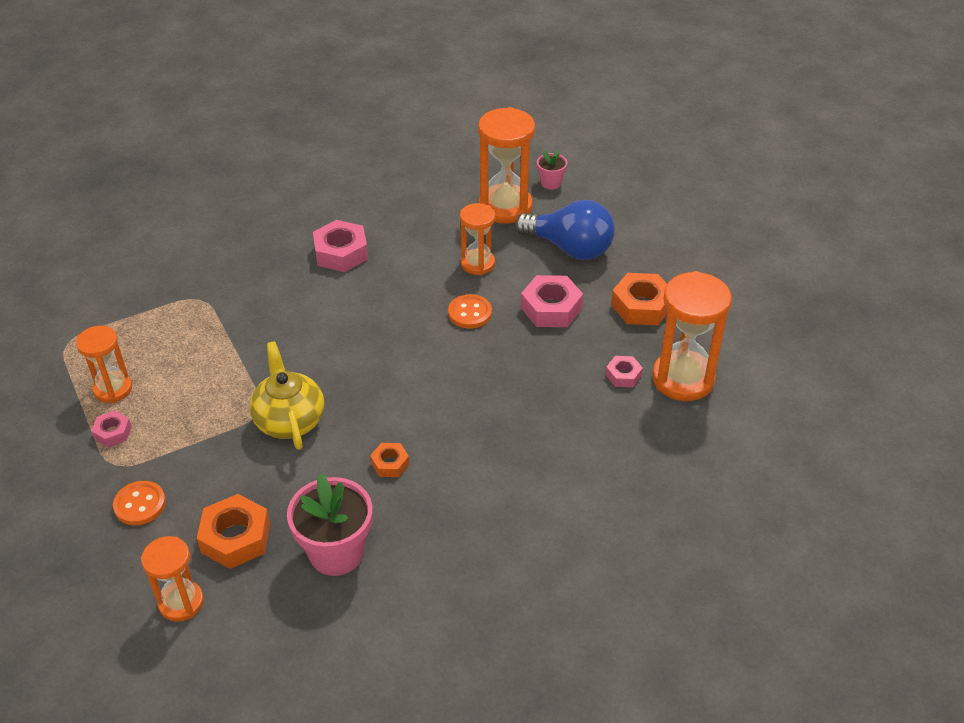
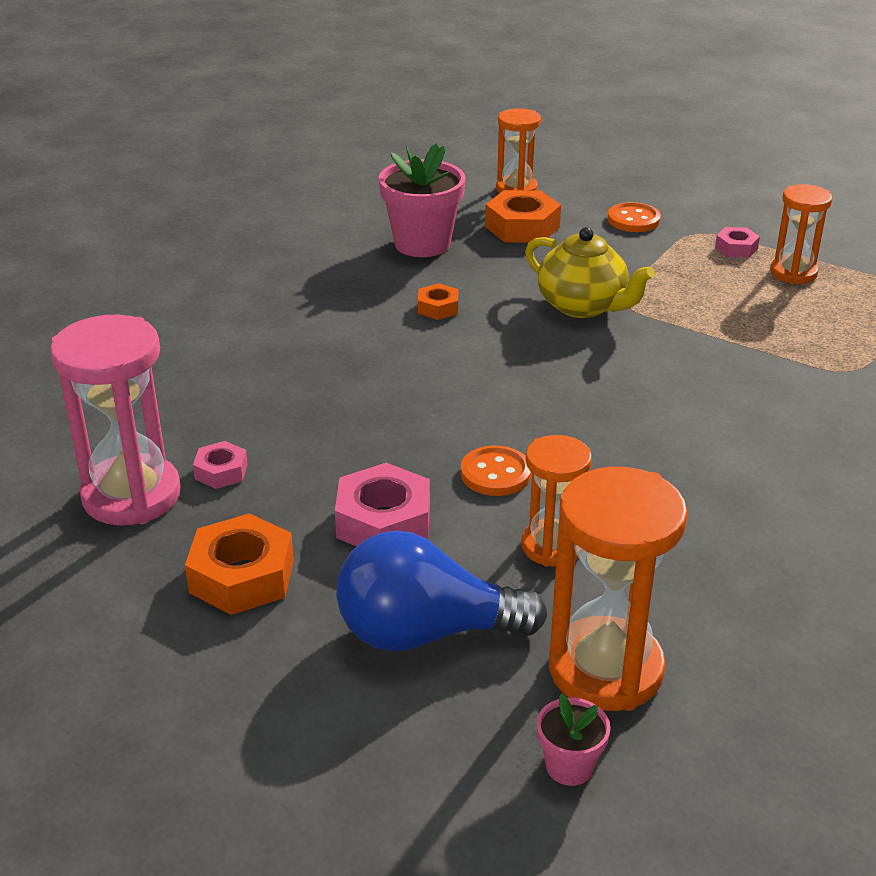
camera: 150 degrees right, 10 degrees down
pink nut [313,220,368,272] -> none
orange hourglass [652,271,732,401] -> pink hourglass [50,314,181,526]

